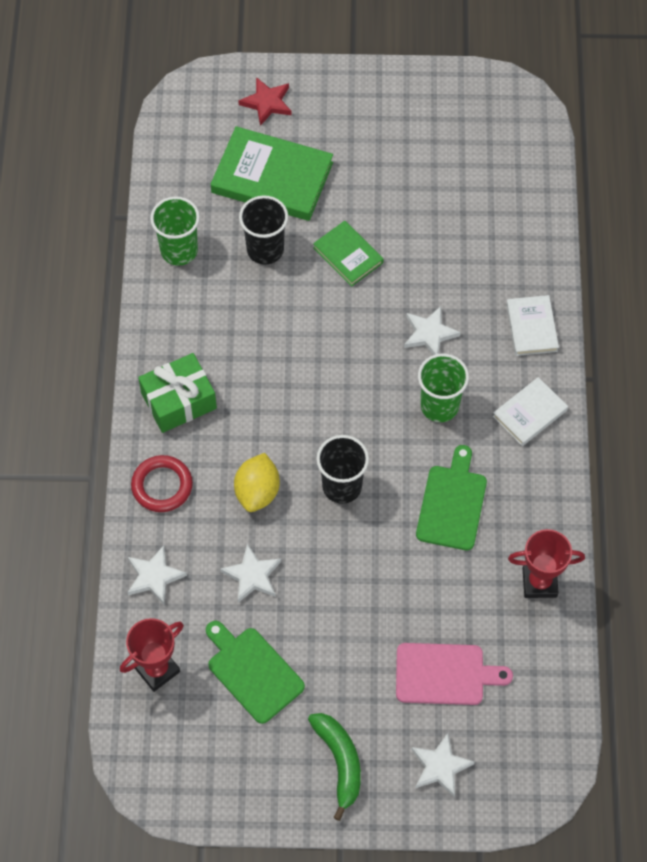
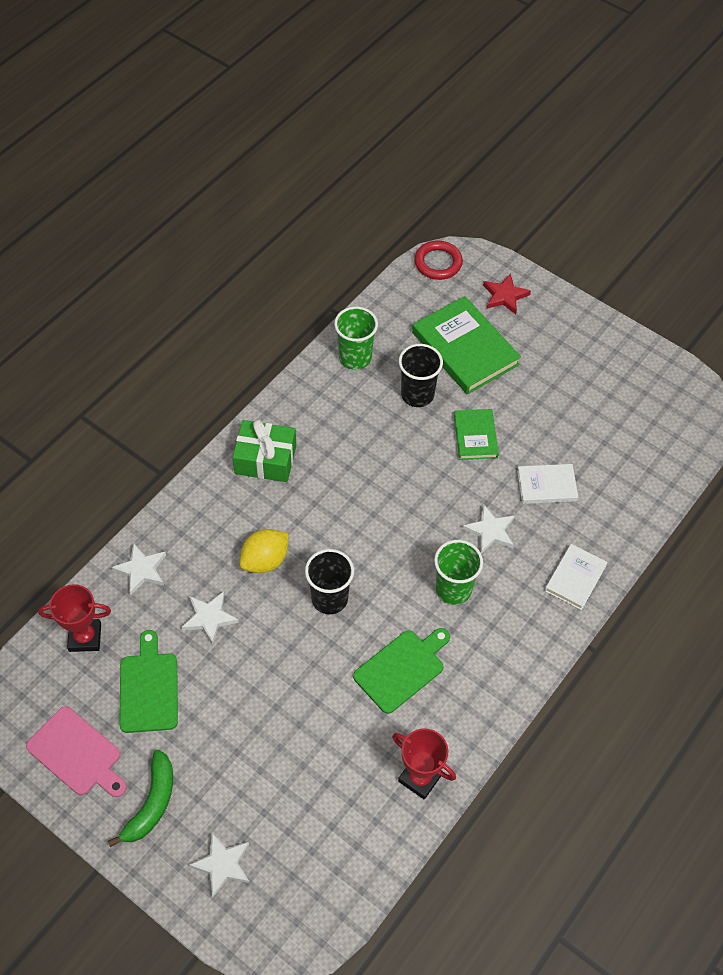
camera: 35 degrees right, 5 degrees down
red ring [131,455,193,512] -> red ring moved to [414,241,463,280]
pink cutting board [396,643,513,705] -> pink cutting board moved to [26,706,127,797]
white book [493,377,568,446] -> white book moved to [517,464,578,504]

